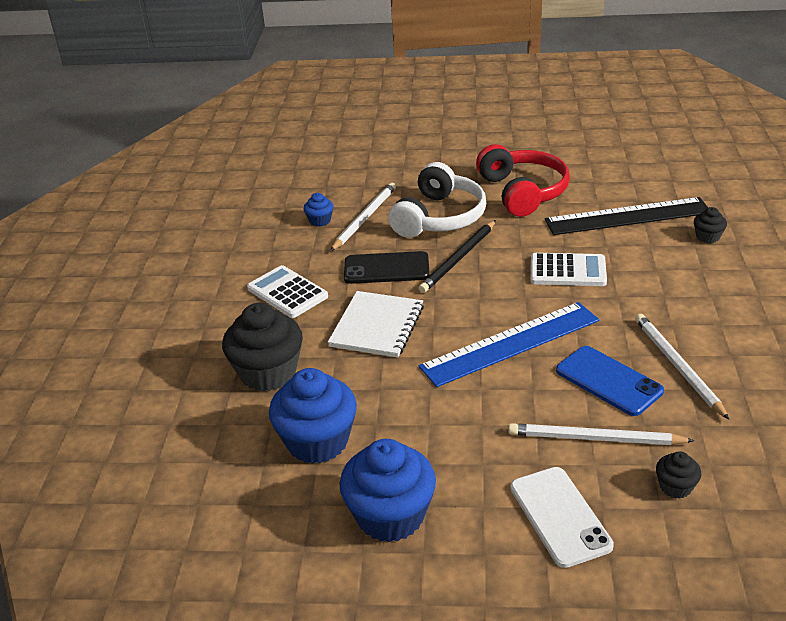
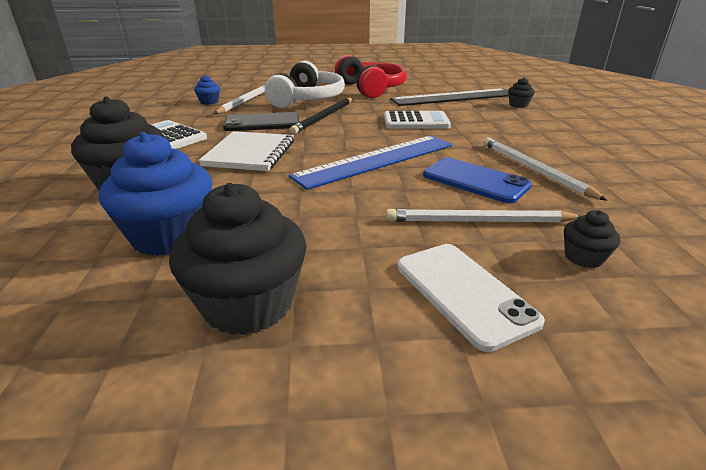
camera: 10 degrees left, 5 degrees down
blue cupcake [339,439,436,542] -> black cupcake [169,183,306,335]

